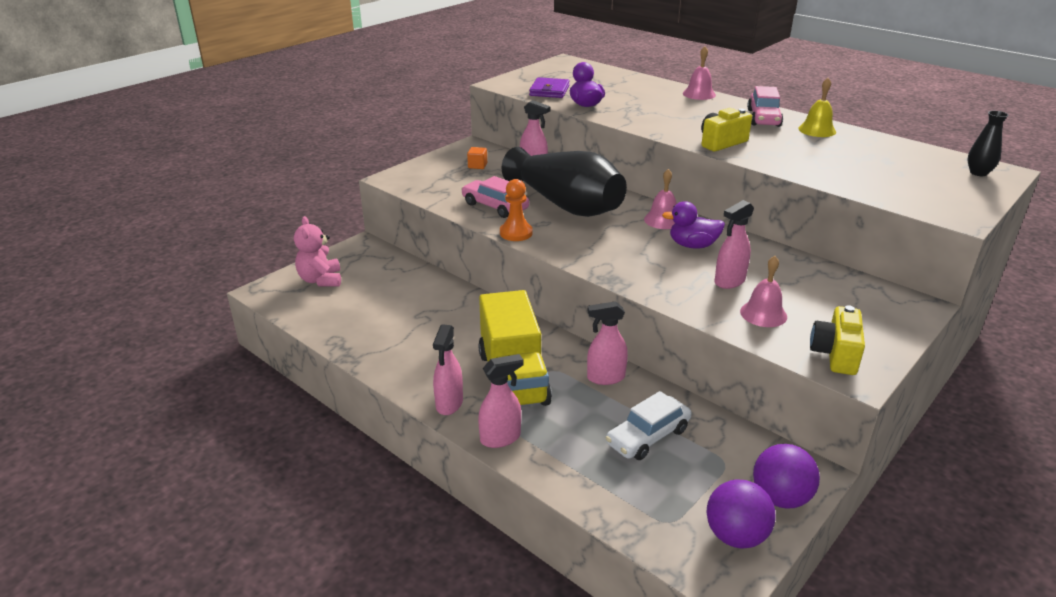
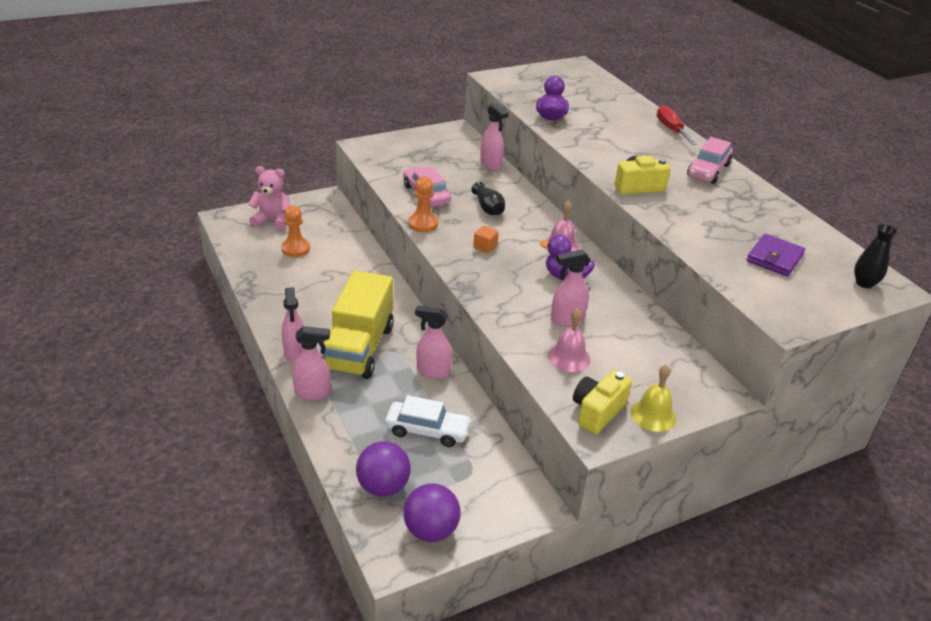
camera: 20 degrees right, 5 degrees up
pink teddy bear [294,216,341,286] -> pink teddy bear turned 90 degrees clockwise [248,166,290,231]
pink spray bottle [433,324,463,415] -> pink spray bottle turned 45 degrees counterclockwise [282,287,304,363]
orange cube [467,147,487,169] -> orange cube moved to [473,226,499,253]
black vase [502,147,627,217] -> black vase [471,182,505,215], size x0.41
purple wallet [529,77,570,98] -> purple wallet moved to [746,234,805,277]
white car [606,391,692,460] -> white car turned 150 degrees counterclockwise [385,395,472,447]
pink bell [683,46,716,100] -> red screwdriver [657,105,697,145]
purple ball [753,444,820,509] -> purple ball moved to [356,441,411,497]
yellow bell [798,78,836,137] -> yellow bell moved to [631,365,677,432]
none -> orange pawn [281,205,310,257]

